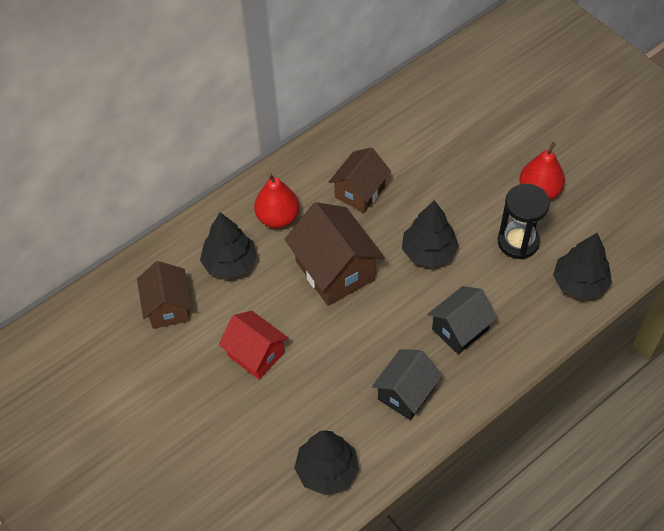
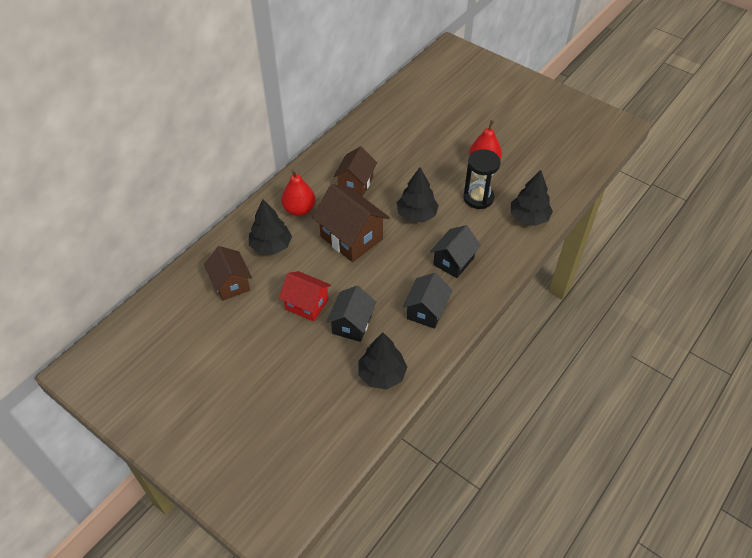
camera: 15 degrees left, 5 degrees down
none -> black house [326,286,376,342]

